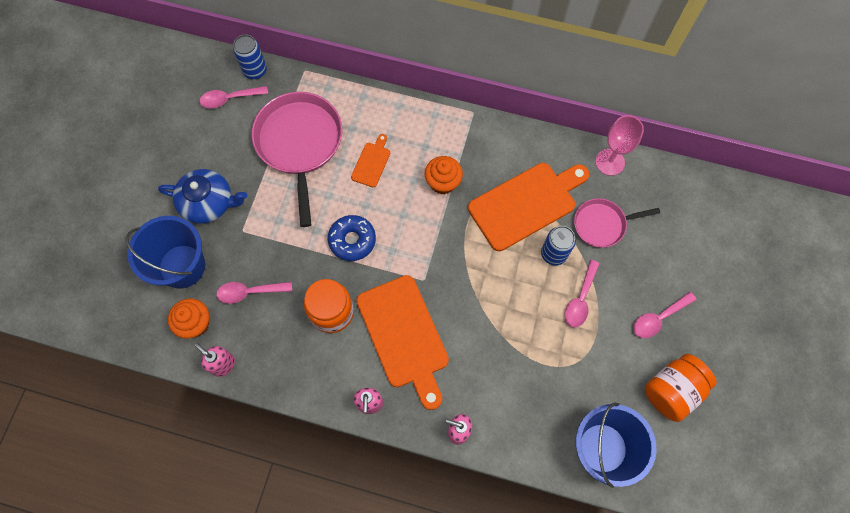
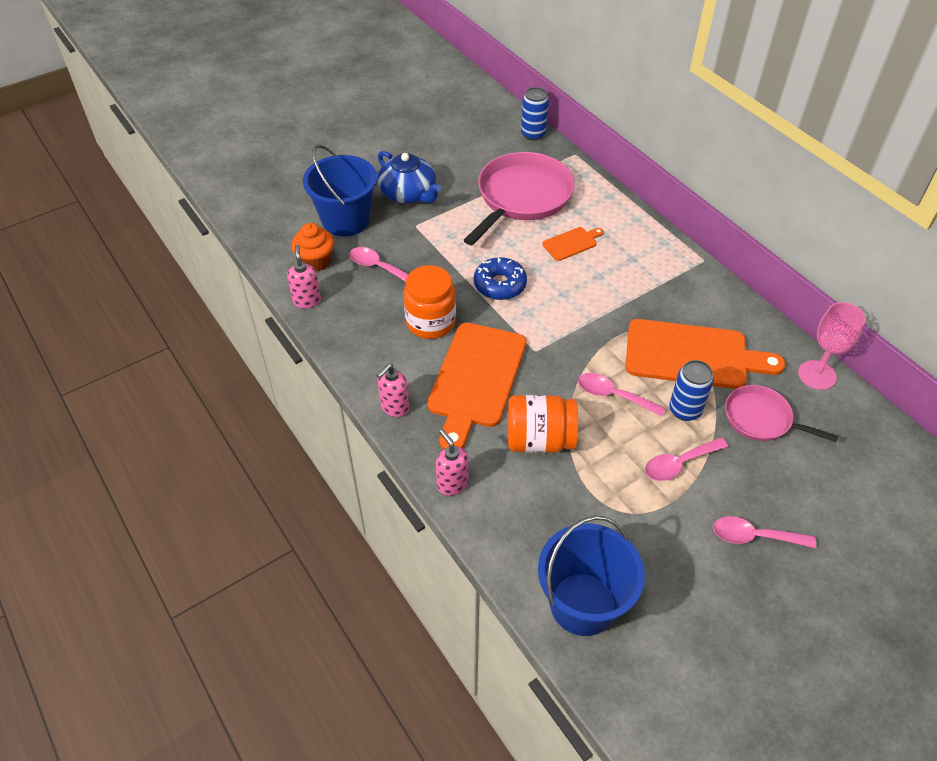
camera: 40 degrees right, 20 degrees down
pink spoon [199,86,268,109] -> pink spoon moved to [578,373,665,416]
orange cupcake [425,156,463,194] -> none
orange jar [645,354,717,422] -> orange jar moved to [508,395,578,453]

